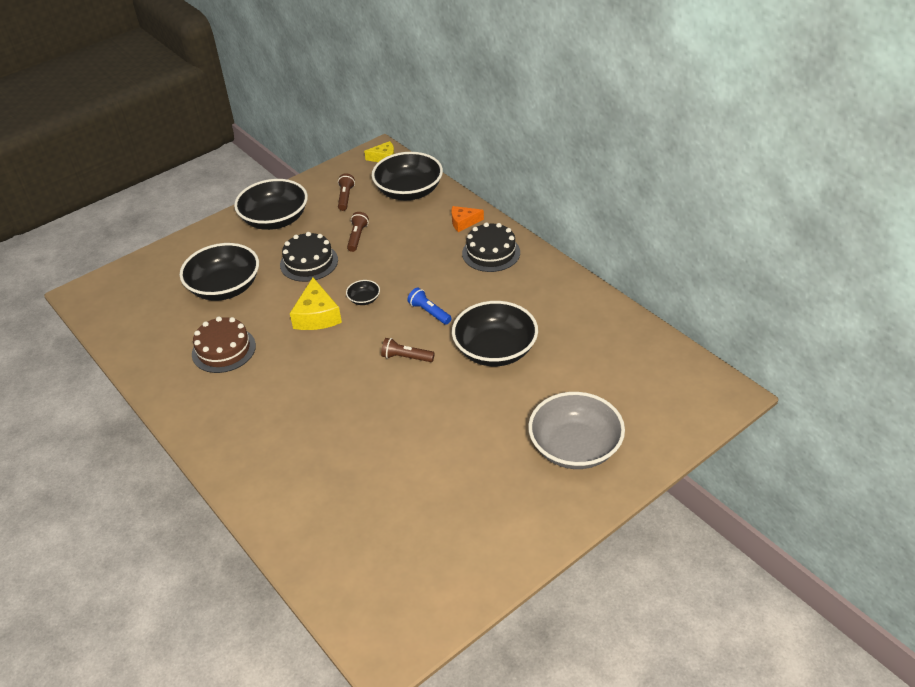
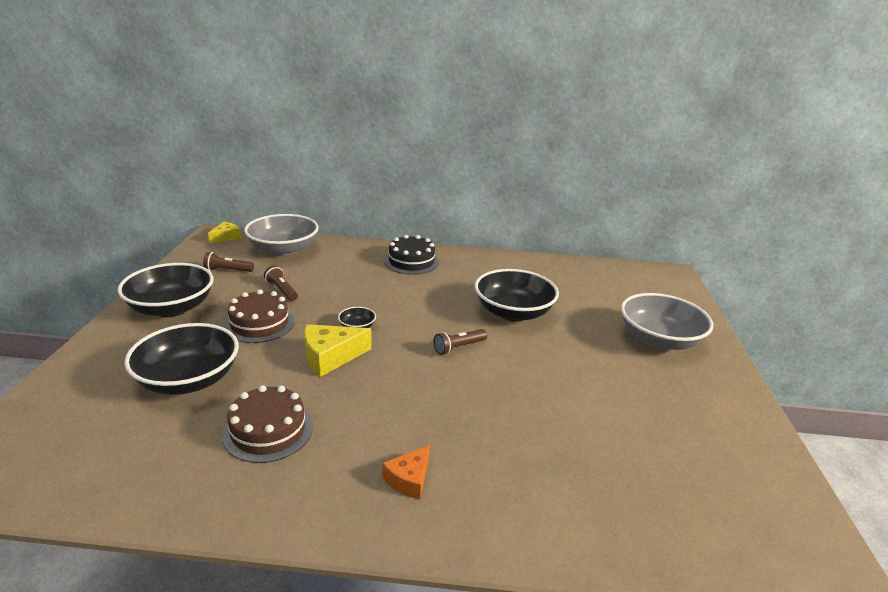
camera: 50 degrees left, 15 degrees down
black cake [280,232,338,282] -> brown cake [224,289,295,343]
yellow cheese [290,278,342,330] -> yellow cheese turned 120 degrees clockwise [304,324,372,377]
brown flashlight [338,173,355,211] -> brown flashlight turned 45 degrees counterclockwise [203,252,254,272]
black bowl [372,152,443,200] -> grey bowl [244,214,319,256]
blue flashlight [407,288,452,325] -> none
orange cheese [452,206,484,232] -> orange cheese moved to [382,445,430,499]

